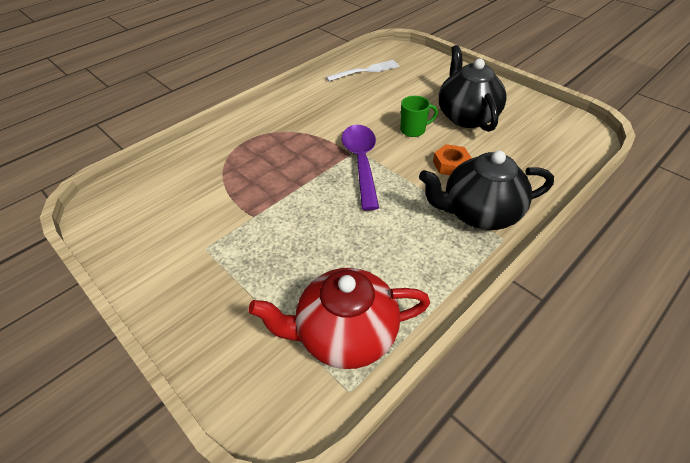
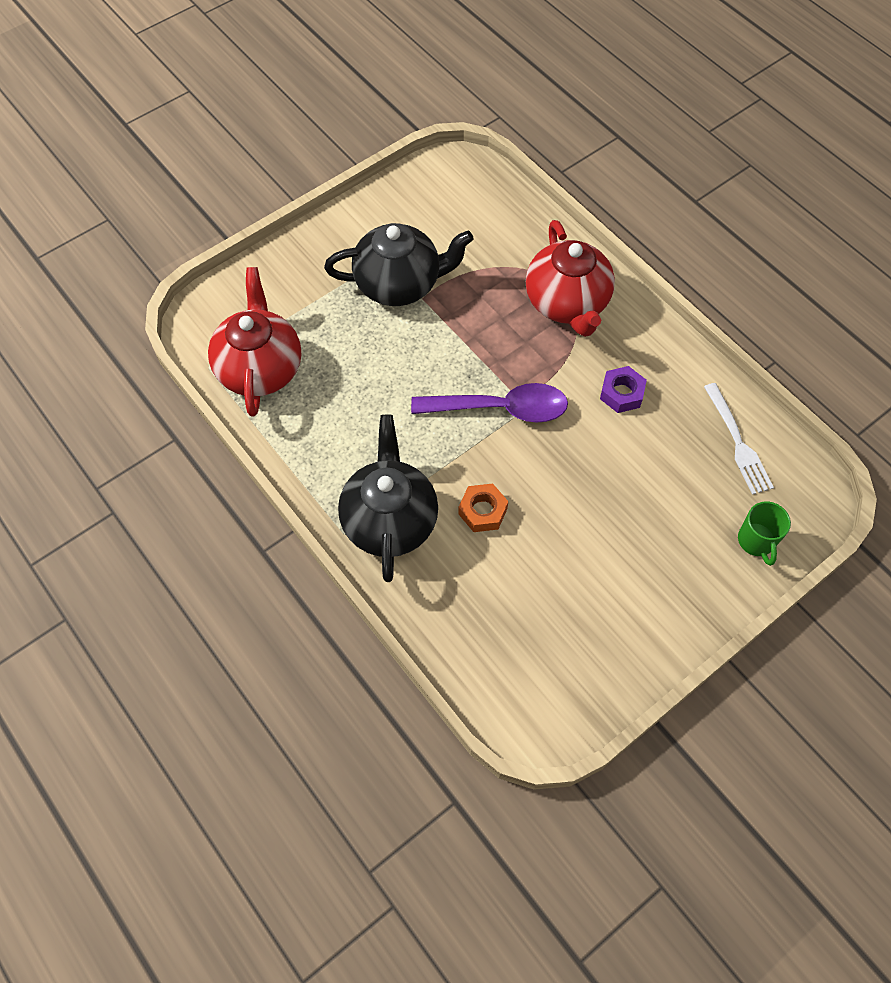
camera: 95 degrees right, 15 degrees up
green mug [400,96,438,137] -> green mug moved to [738,502,791,566]
black teapot [438,45,507,132] -> black teapot moved to [324,223,473,306]
none -> red teapot [526,220,615,337]
none -> purple nut [600,366,647,413]

